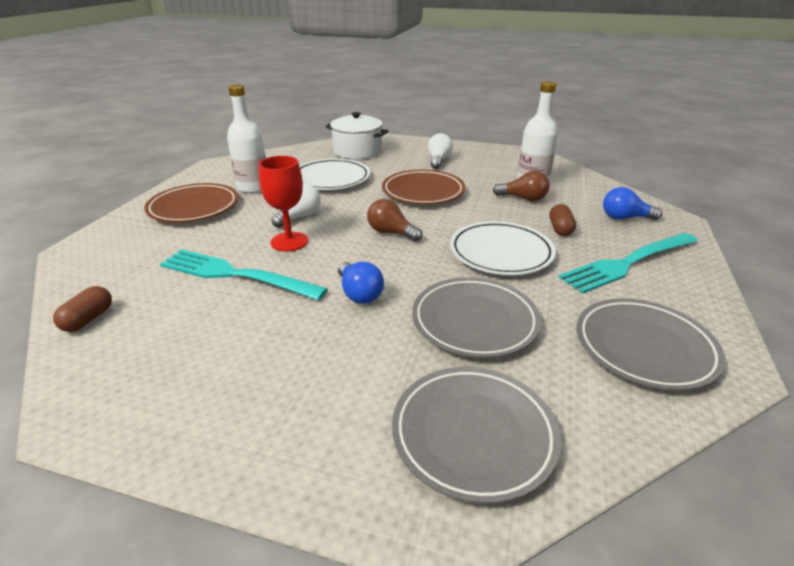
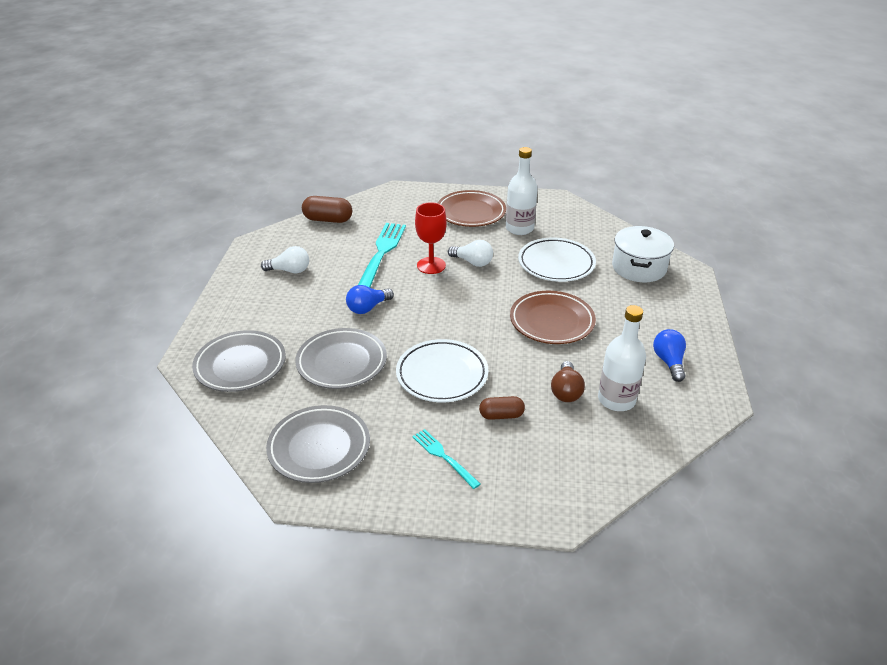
camera: 80 degrees right, 5 degrees up
brown capsule [53,286,112,332] -> brown capsule [302,196,352,223], size x1.55
brown light bulb [367,199,423,242] -> none
white light bulb [428,133,453,169] -> white light bulb moved to [261,246,309,273]
turquoise fork [558,233,698,294] -> turquoise fork [412,429,480,489], size x0.54
blue light bulb [603,187,662,220] -> blue light bulb moved to [653,329,686,382]

